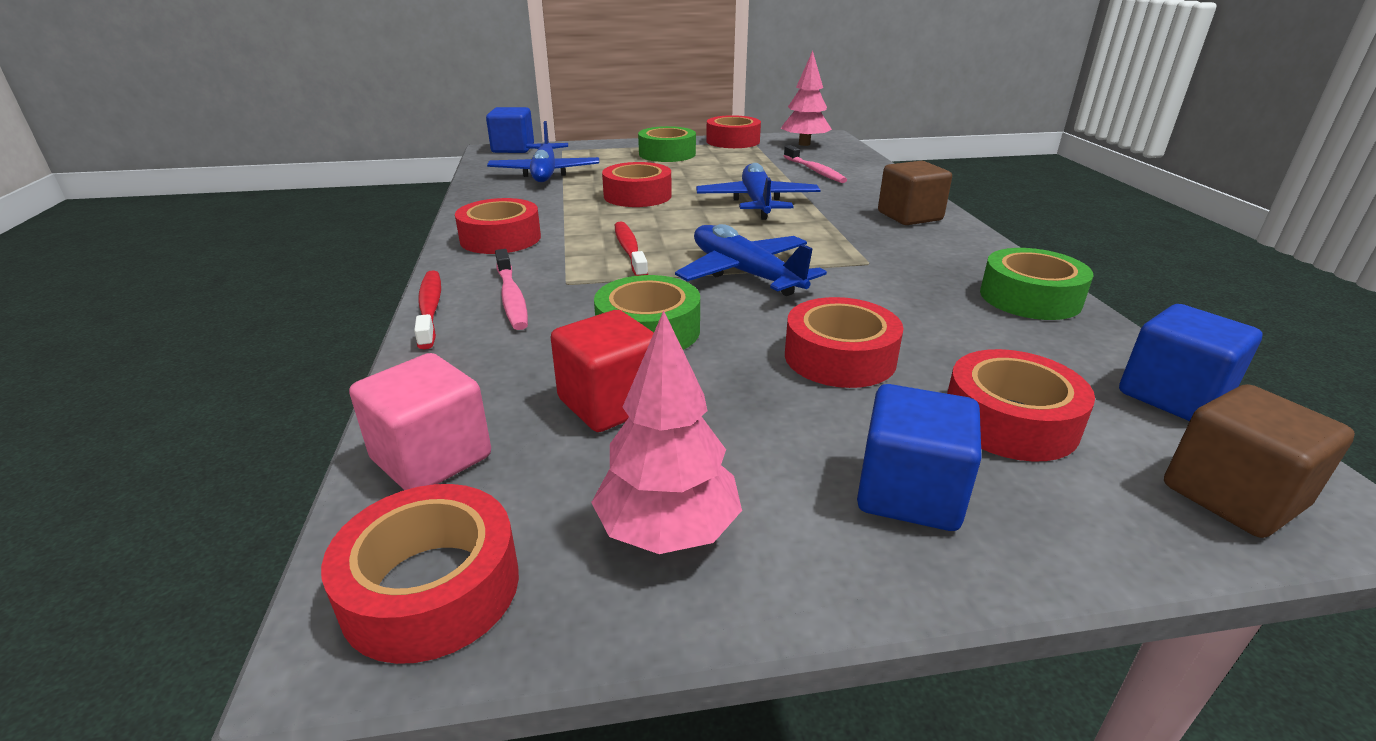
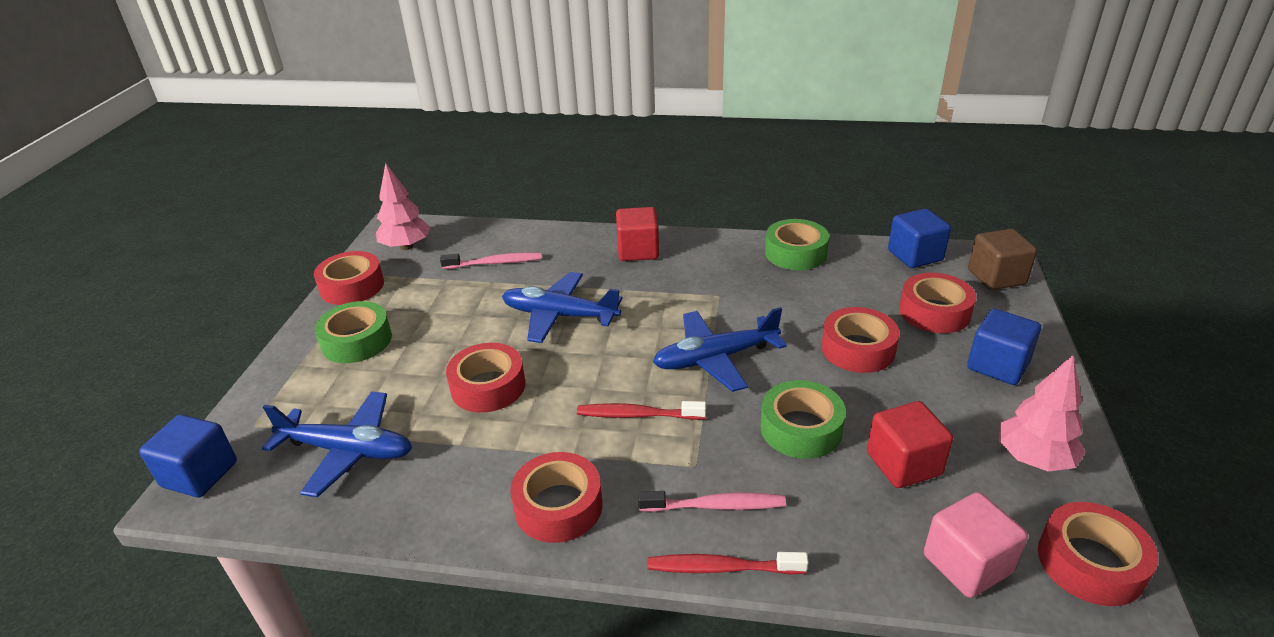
camera: 70 degrees left, 5 degrees up
brown cube [878,161,952,225] -> red cube [616,207,659,261]

